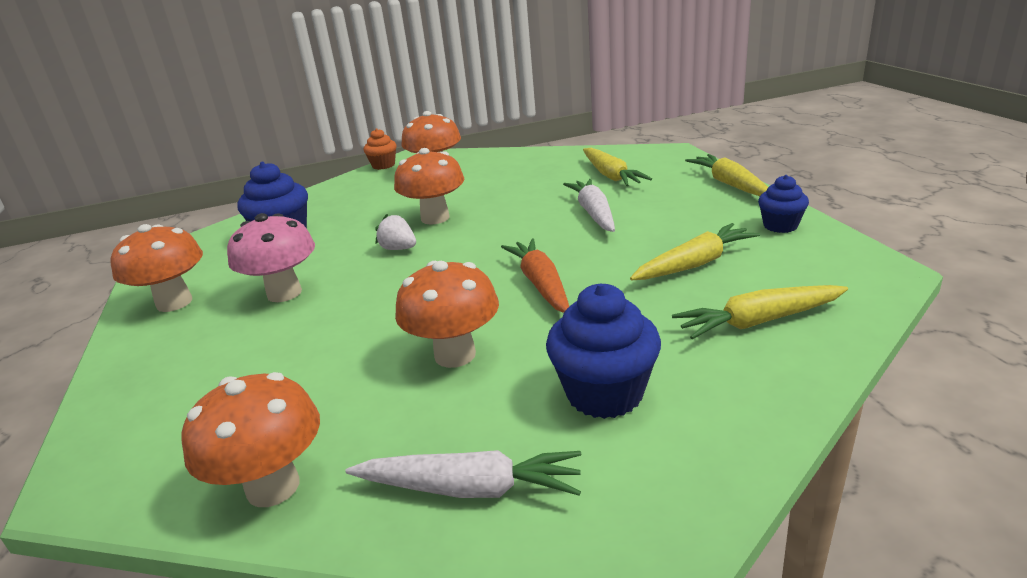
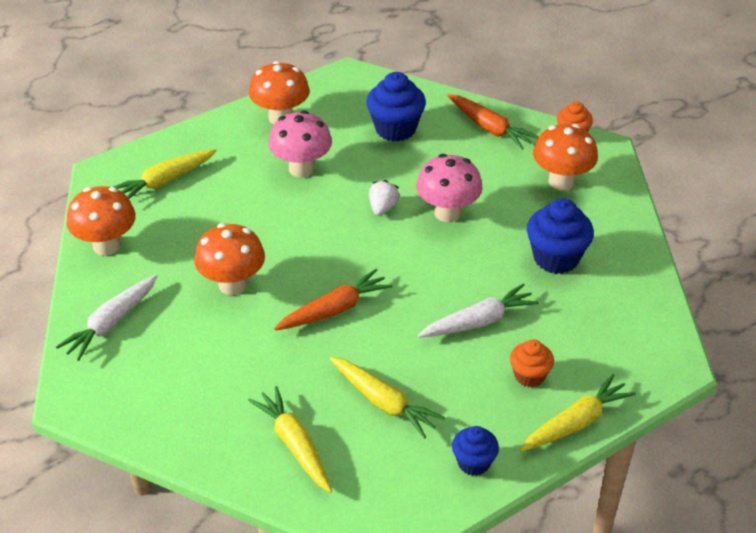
camera: 70 degrees right, 15 degrees up
white carrot [345,450,581,498] -> white carrot turned 45 degrees clockwise [56,274,158,361]
orange mushroom [394,148,465,225] -> pink mushroom [416,154,483,223]
blue cupcake [546,284,661,419] -> blue cupcake moved to [527,198,594,274]
yellow carrot [583,148,652,186] -> yellow carrot moved to [113,149,217,199]
none -> orange carrot [447,94,539,150]
none -> orange cupcake [510,340,554,388]

